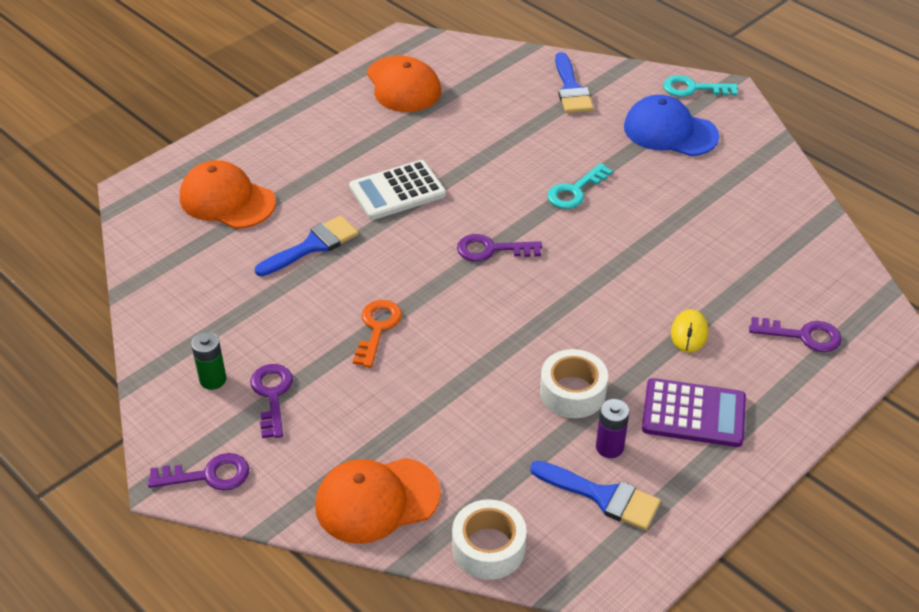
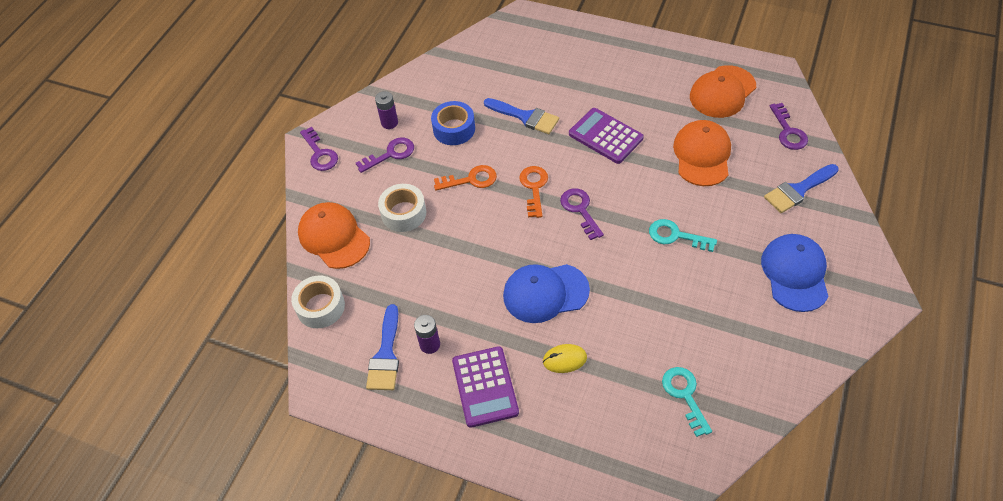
camera: 70 degrees right, 10 degrees up
orange cap [180,160,276,229] -> orange cap moved to [673,120,731,186]
green battery [191,332,227,390] -> purple battery [375,91,398,129]
white calculator [349,160,446,220] -> purple calculator [569,108,644,164]
white tape [540,349,608,418] -> white tape moved to [378,184,426,232]
turquoise key [663,75,738,97] -> turquoise key moved to [662,367,712,437]
purple key [749,317,842,352] -> purple key moved to [769,103,808,150]
none -> blue tape [431,101,475,145]
none -> blue cap [503,264,590,323]
none -> orange key [519,166,548,218]

